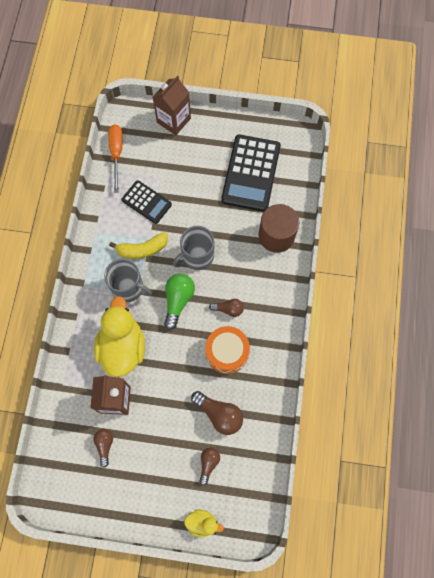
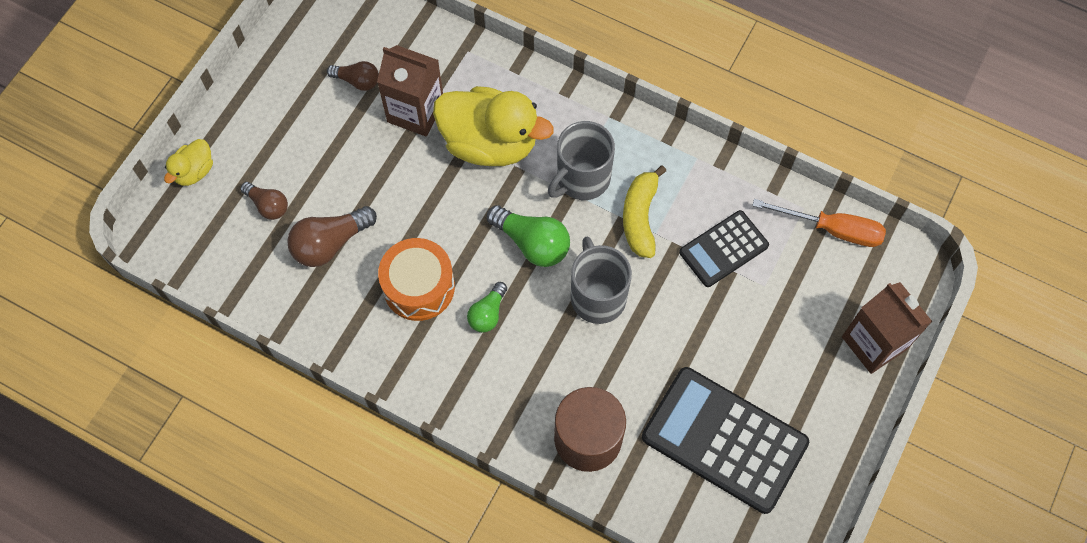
camera: 110 degrees right, 5 degrees down
brown light bulb [209,299,244,317] -> green light bulb [467,282,507,332]

